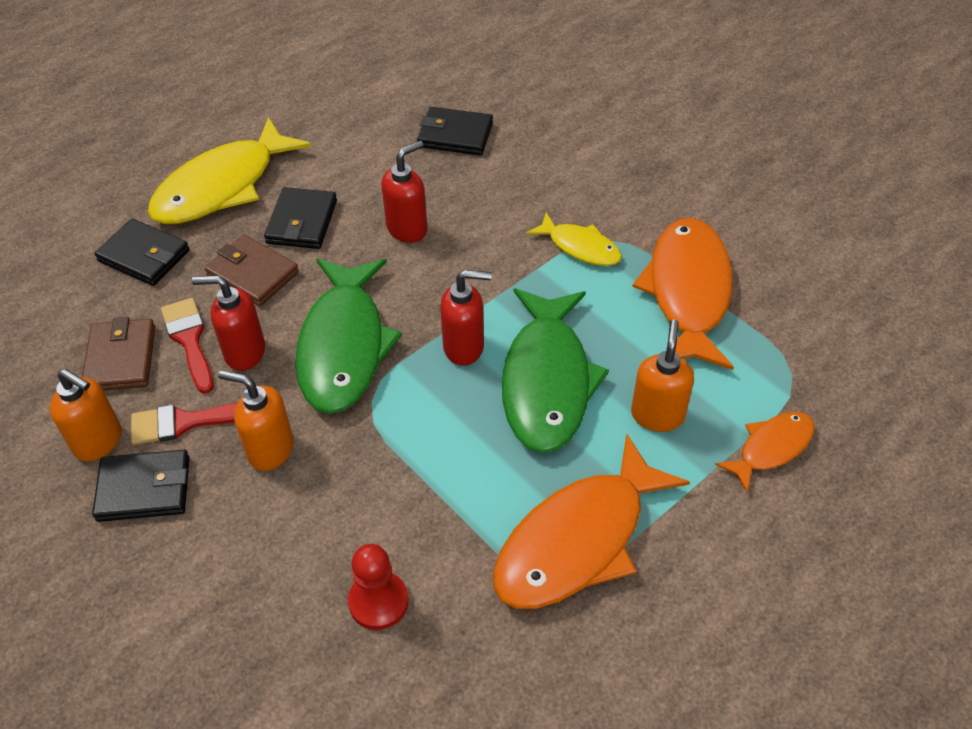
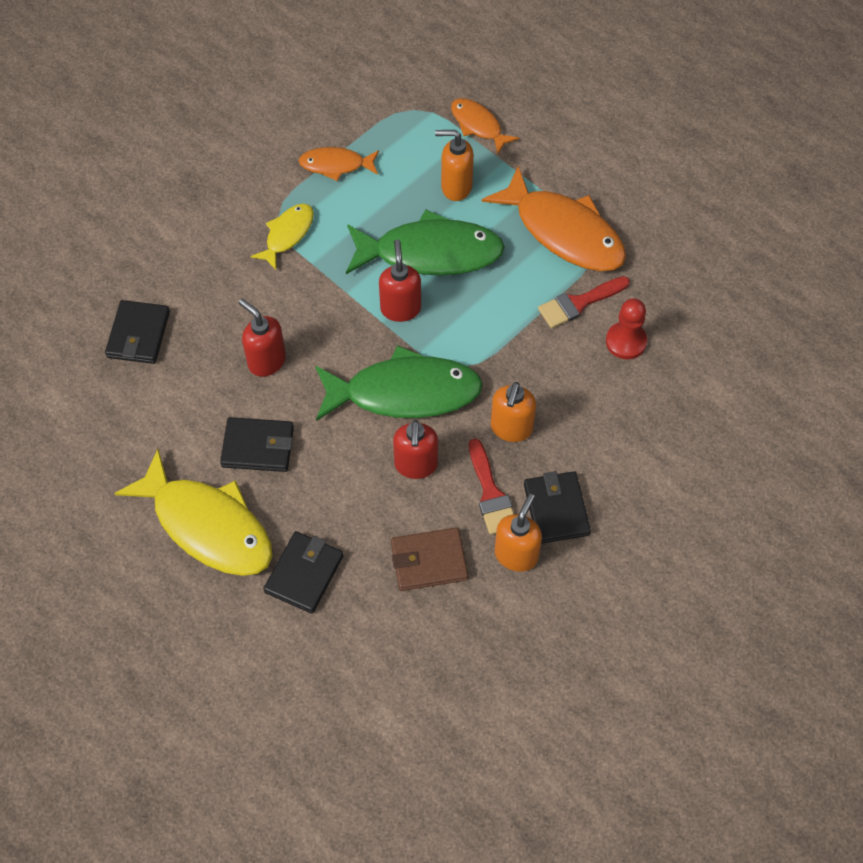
camera: 95 degrees left, 10 degrees up
red brush [161,298,213,394] -> red brush moved to [538,276,630,328]
brown wallet [204,235,299,307] -> none
orange fish [632,218,734,370] -> orange fish [298,147,379,181], size x0.53

